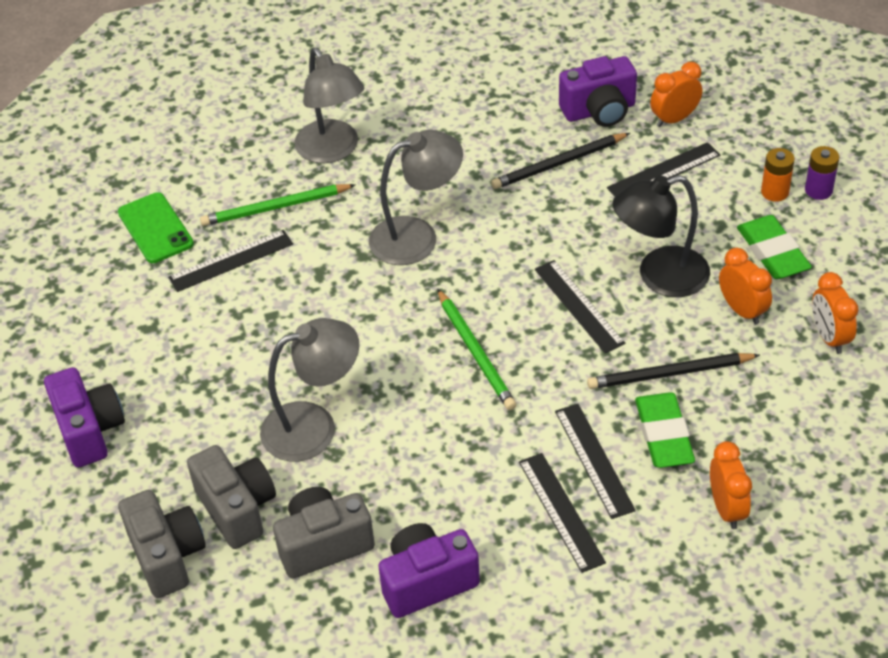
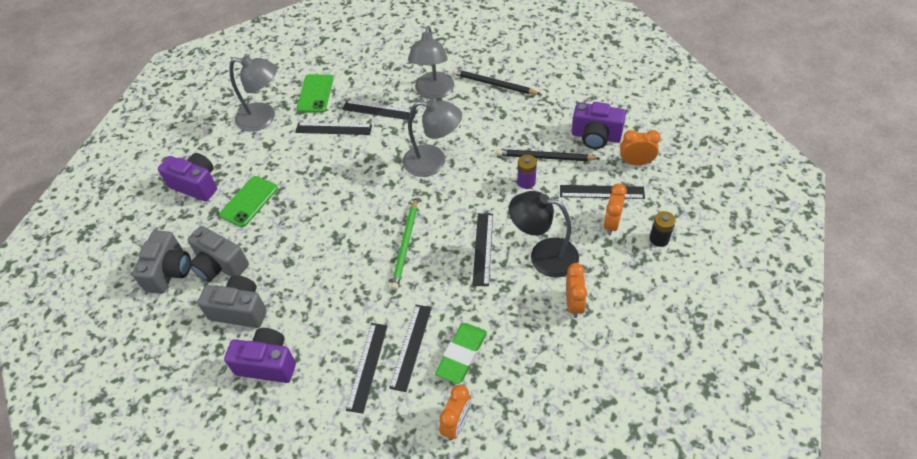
camera: 35 degrees right, 5 degrees up
purple camera [44,367,125,468] -> purple camera turned 75 degrees counterclockwise [158,153,217,201]
grey camera [187,445,276,549] -> grey camera turned 120 degrees clockwise [188,226,249,282]
green pencil [200,184,355,226] -> black ruler [342,100,417,121]
grey lamp [260,318,359,461] -> grey lamp moved to [229,56,277,132]
black pencil [587,353,760,389] -> black pencil moved to [452,69,541,95]
green eraser [737,215,812,279] -> none
orange battery [761,148,795,202] -> black battery [649,211,676,247]
purple battery [805,146,839,200] -> purple battery moved to [517,155,537,189]
orange clock [812,272,859,354] -> orange clock moved to [603,183,627,235]
none -> green phone [219,176,278,227]

